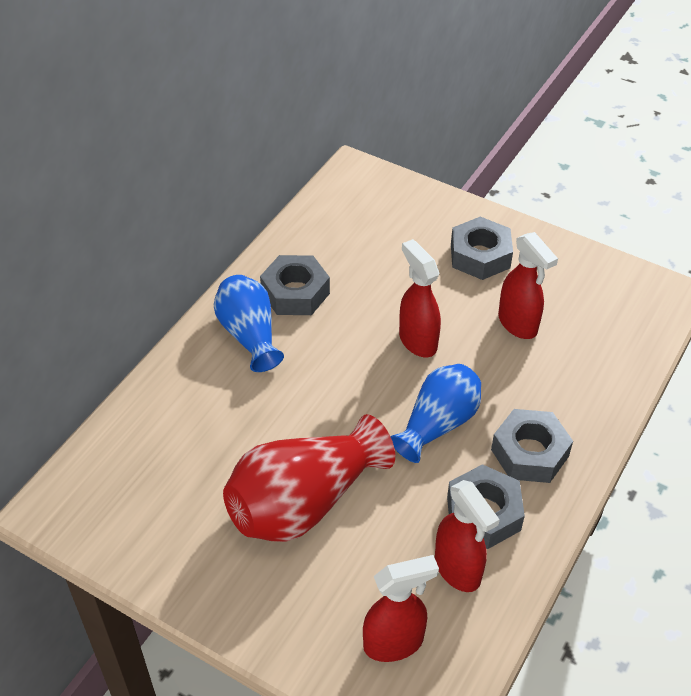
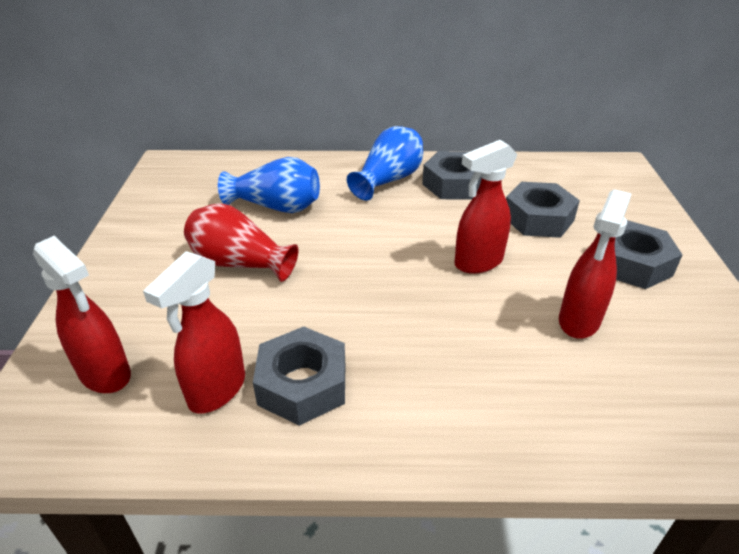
camera: 60 degrees right, 10 degrees down
red vase [223,414,395,542] -> red vase [184,203,299,282], size x0.66
blue vase [390,364,481,463] -> blue vase moved to [218,157,320,213]
red spray bottle [399,239,441,357] -> red spray bottle turned 150 degrees counterclockwise [454,140,518,274]
grey nut [491,409,573,483] -> grey nut moved to [506,182,580,238]

